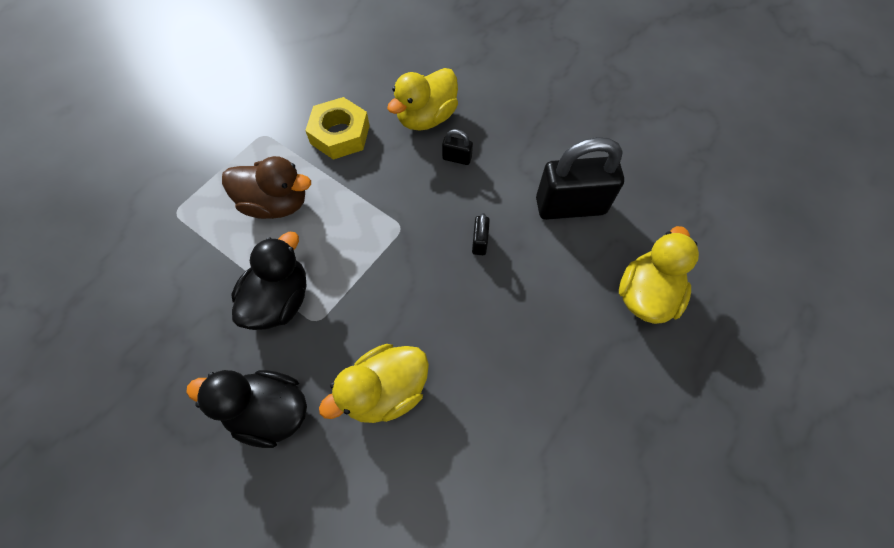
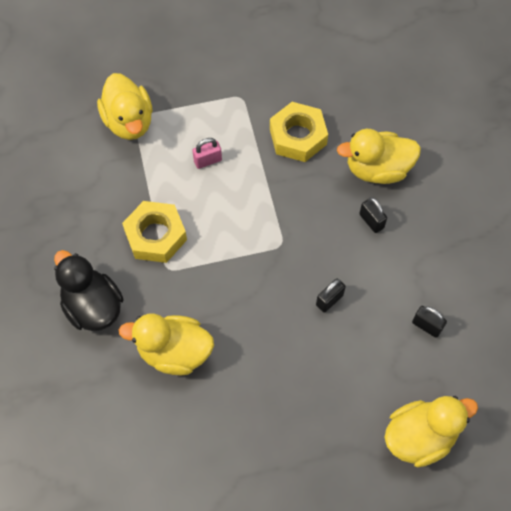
camera: 40 degrees right, 0 degrees up
brown duck [222,156,311,219] -> pink padlock [192,138,222,169]
black duck [231,232,307,330] -> yellow nut [122,201,187,263]
black padlock [536,137,624,220] -> black padlock [412,306,447,338], size x0.43
none -> yellow duck [97,73,152,140]

